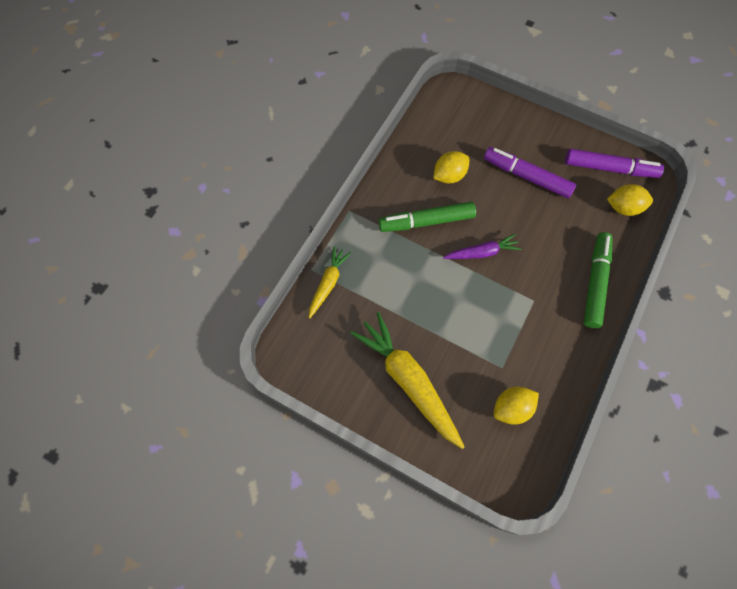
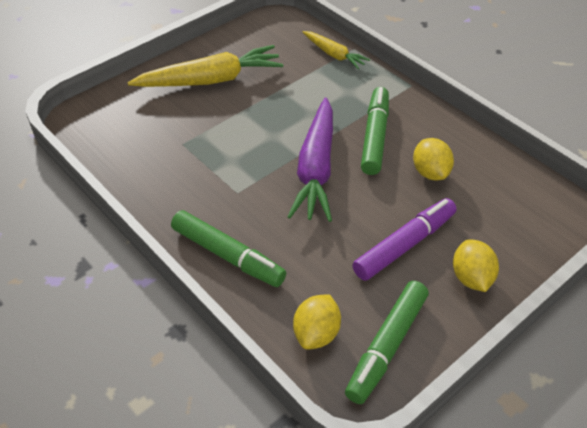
camera: 110 degrees right, 20 degrees down
purple carrot [443,234,521,259] -> purple carrot [288,98,333,222], size x1.82
yellow lemon [494,387,539,425] -> yellow lemon moved to [453,239,499,292]
purple marker [565,149,664,178] -> green marker [345,281,429,404]

